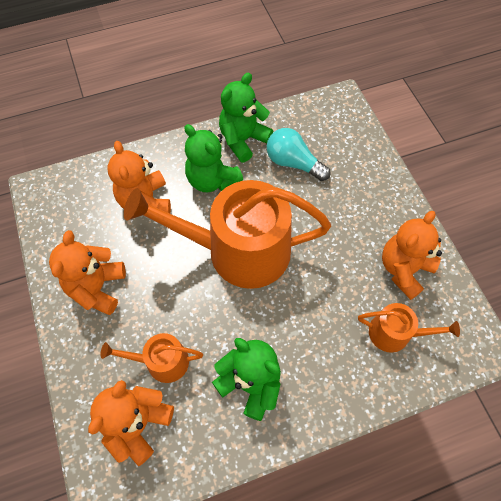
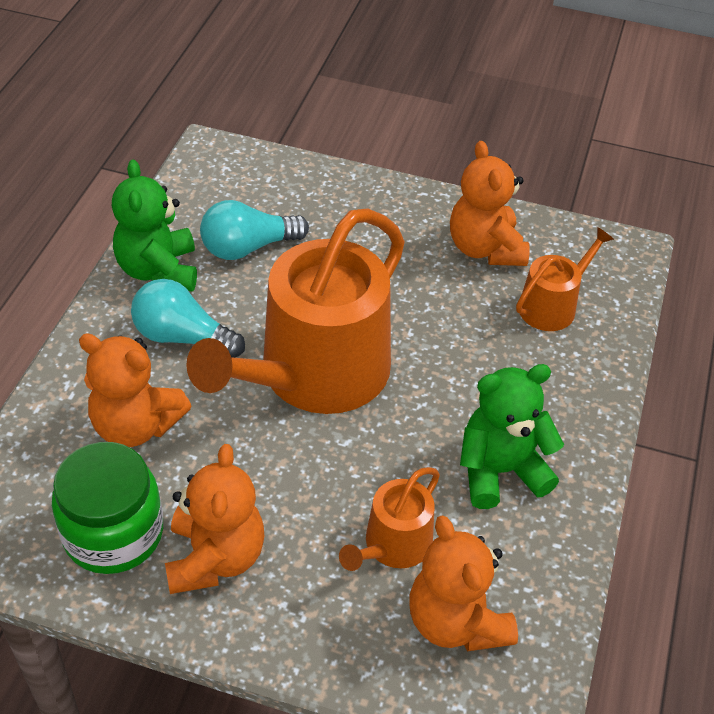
camera: 55 degrees left, 15 degrees down
orange teddy bear [49,230,126,315] -> orange teddy bear turned 135 degrees counterclockwise [165,444,264,594]
green teddy bear [184,124,243,192] -> turquoise light bulb [131,279,245,358]
none -> green jar [52,442,163,574]

